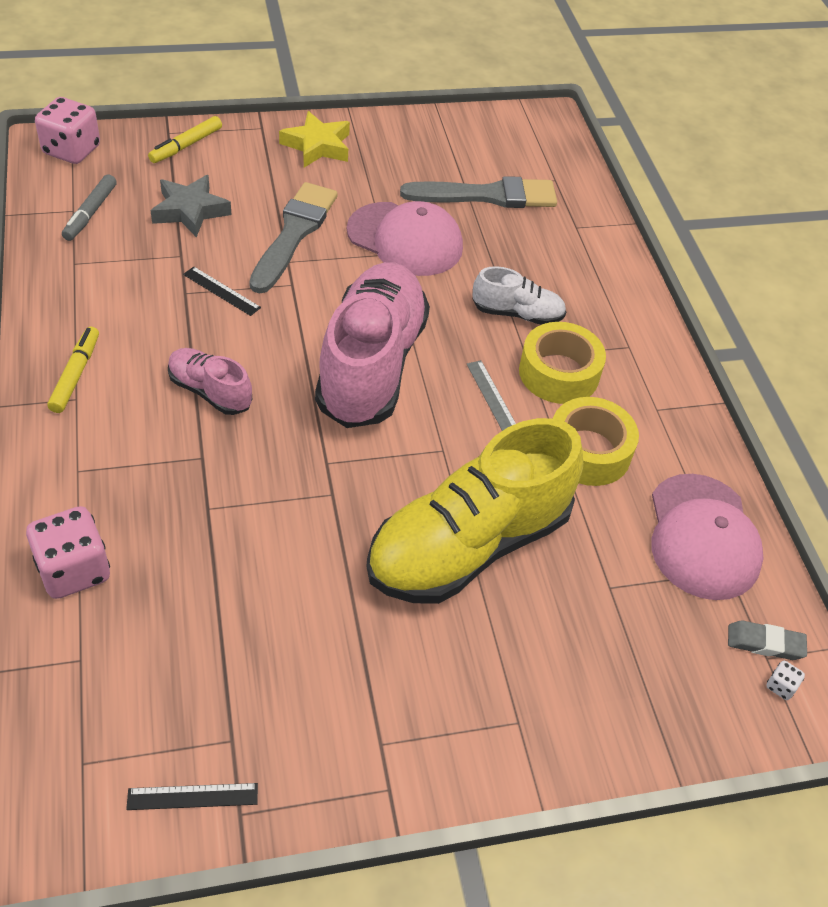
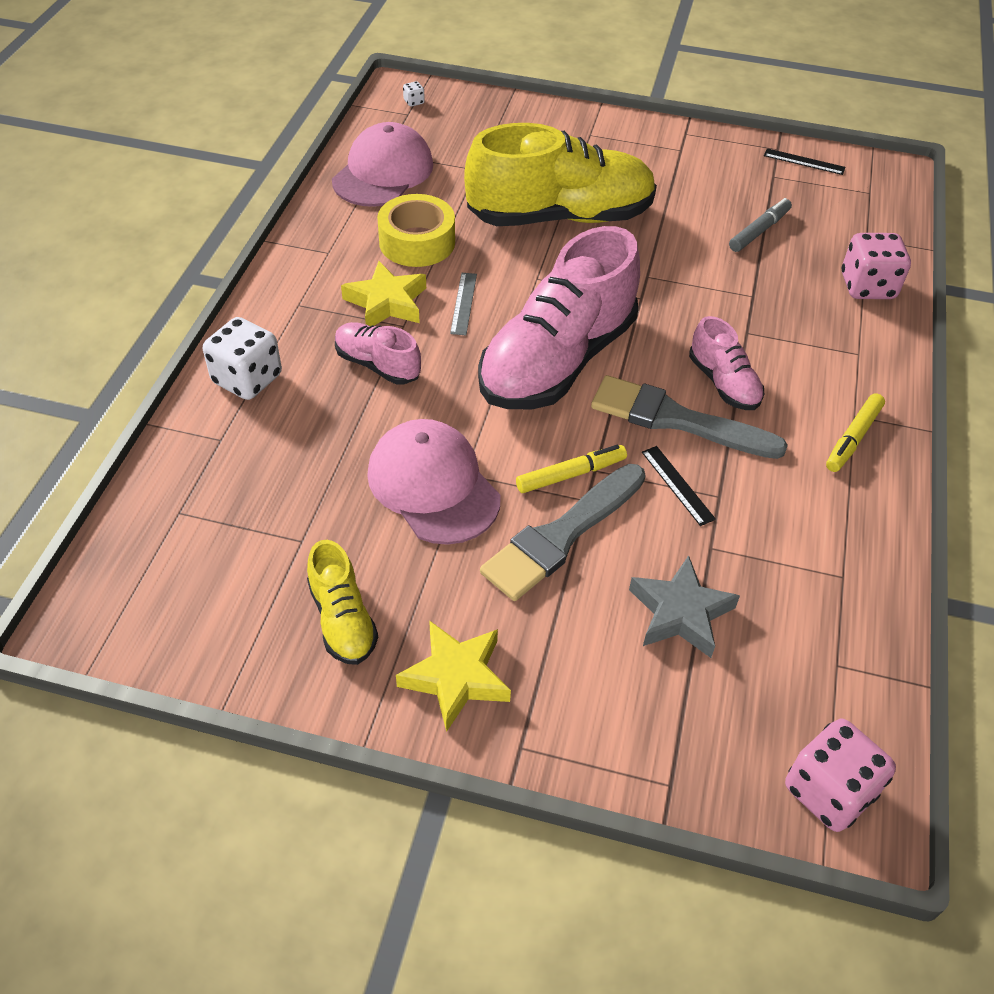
camera: 150 degrees left, 0 degrees up
grey marker [62,174,117,241] -> grey marker moved to [729,198,792,252]
yellow marker [148,116,222,163] -> yellow marker moved to [516,445,627,493]
grey brush [400,176,557,208] -> grey brush moved to [591,375,788,459]
white shoe [472,266,566,325] -> pink shoe [335,322,421,384]
yellow tape [519,322,606,404] -> yellow star [341,261,426,326]
grey eraser [728,621,807,660] -> none
none -> white dice [203,317,282,400]
none -> yellow shoe [307,540,378,665]

